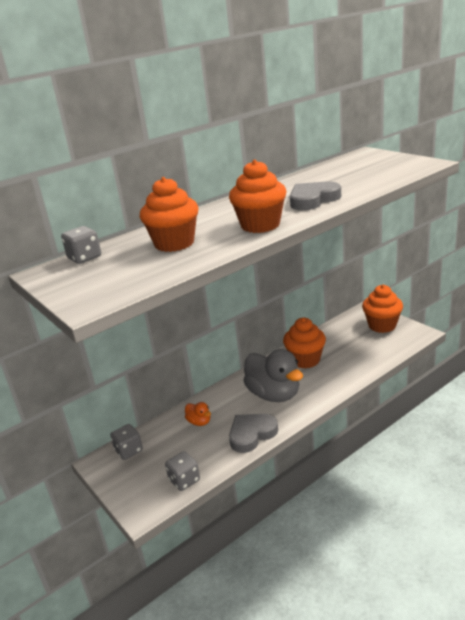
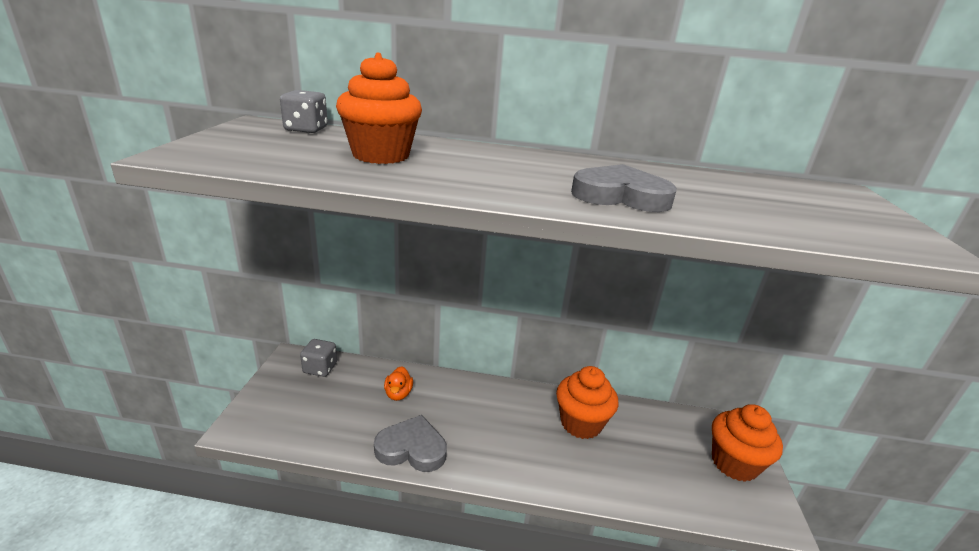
camera: 40 degrees right, 0 degrees up
grey dice [165,451,200,491] -> none
orange cupcake [229,160,287,233] -> none
grey duck [243,349,303,402] -> none

